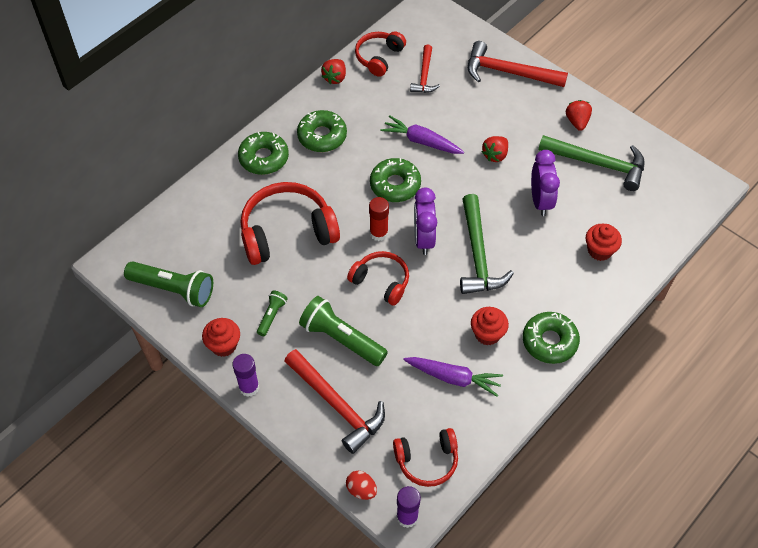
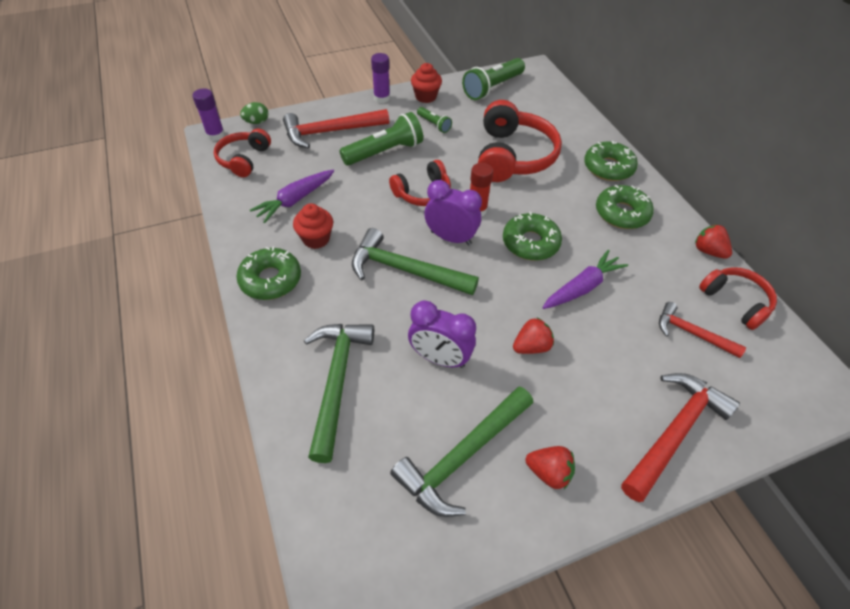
camera: 115 degrees right, 5 degrees down
red egg [346,471,377,500] -> green egg [240,102,268,124]
red strawberry [482,136,508,162] -> red strawberry turned 90 degrees clockwise [513,318,554,354]
red cupcake [586,224,622,261] -> green hammer [303,324,374,463]

